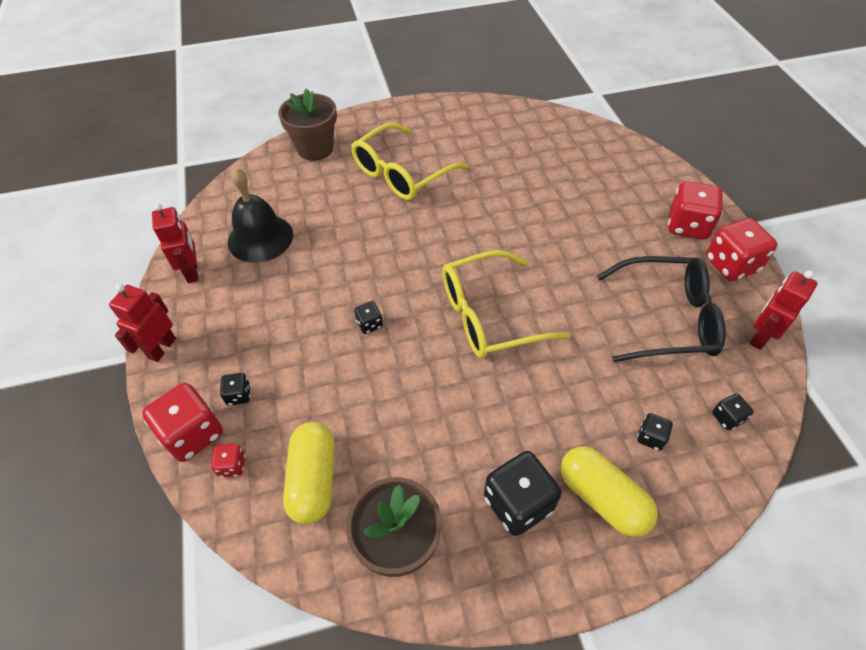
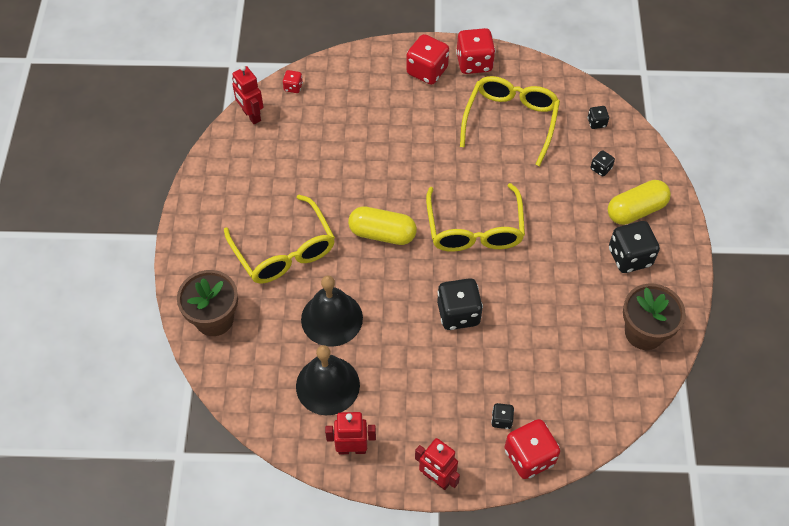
camera: 75 degrees left, 5 degrees up
red dice [211,444,245,477] -> red dice moved to [283,70,303,93]
yellow capsule [283,422,335,524] -> yellow capsule moved to [348,206,417,245]
black dice [354,301,383,334] -> black dice [437,278,483,330], size x2.03
black glasses [597,256,726,362] -> yellow glasses [460,76,560,166]
red robot [749,271,818,350] -> red robot moved to [232,65,264,124]
none -> black bell [301,276,363,347]

